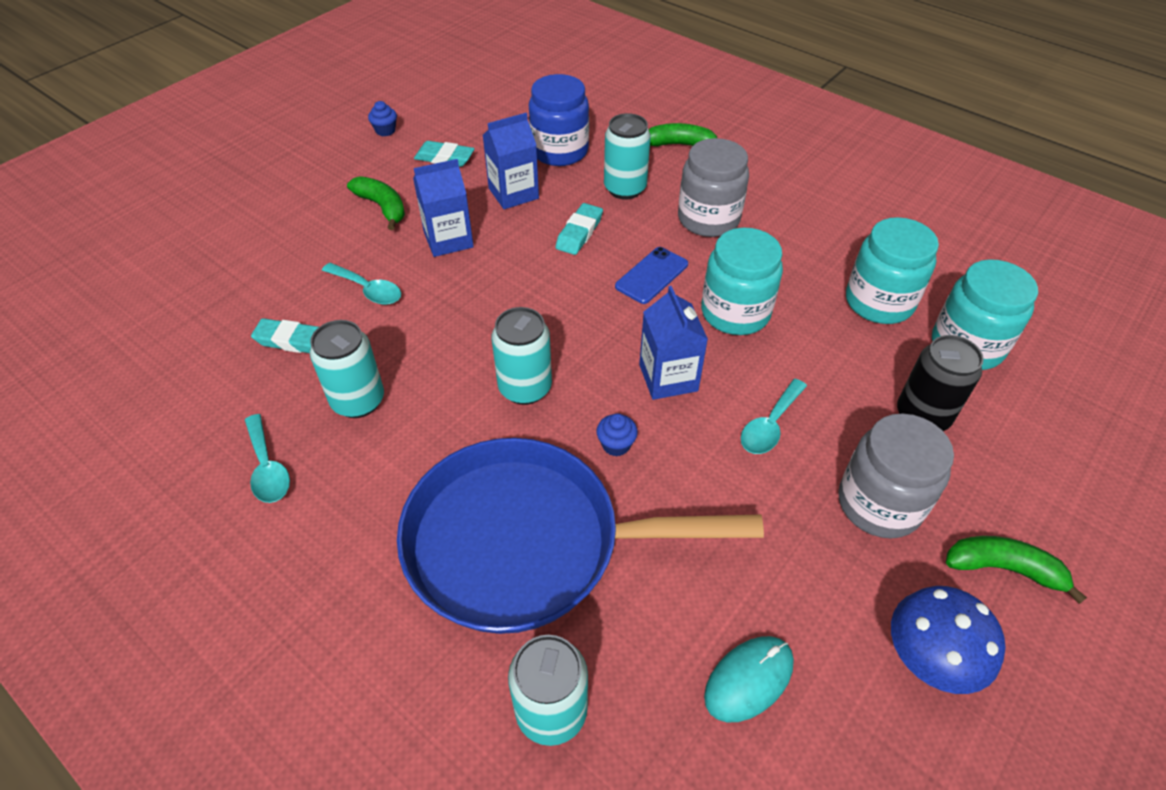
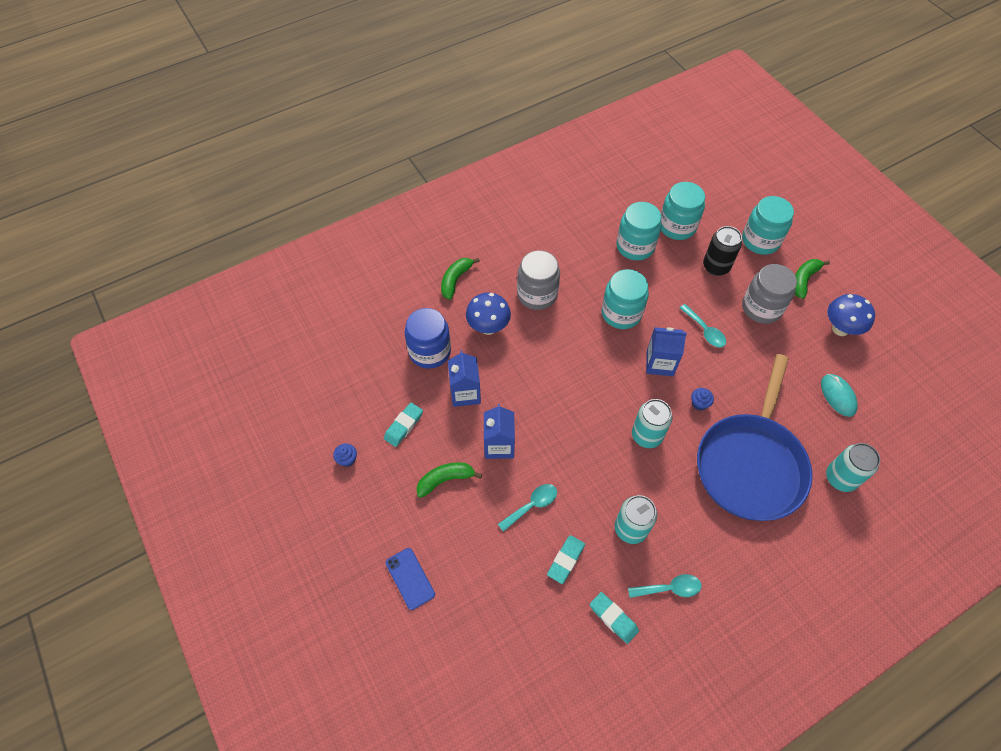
camera: 70 degrees left, 10 degrees up
turquoise eraser [555,203,603,255] -> turquoise eraser moved to [590,592,639,644]
turquoise can [604,113,651,200] -> blue mushroom [466,293,511,335]
blue phone [615,247,688,304] -> blue phone moved to [386,548,435,610]
none -> turquoise jar [742,196,794,255]

